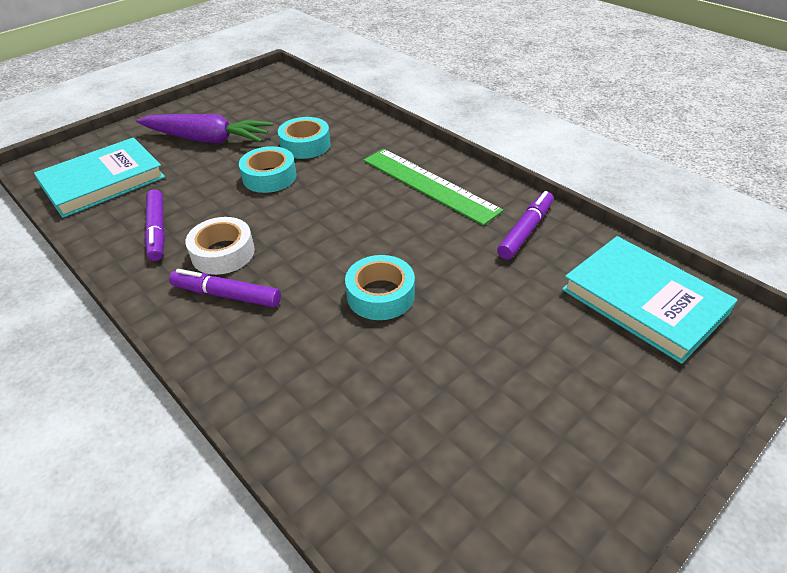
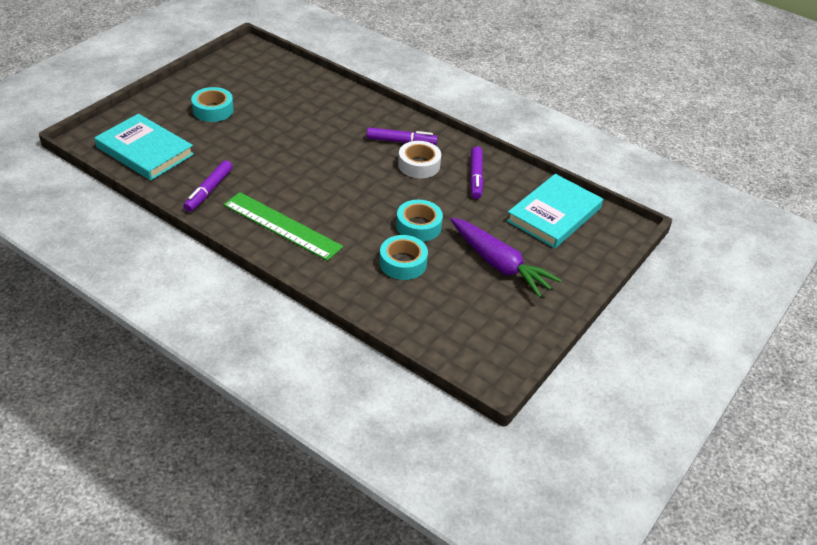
camera: 165 degrees right, 0 degrees up
purple carrot [136,114,273,143] -> purple carrot turned 135 degrees counterclockwise [450,218,561,298]
purple marker [144,189,165,261] -> purple marker turned 150 degrees counterclockwise [470,147,483,199]
turquoise tape [345,255,415,320] -> turquoise tape moved to [191,87,234,122]

